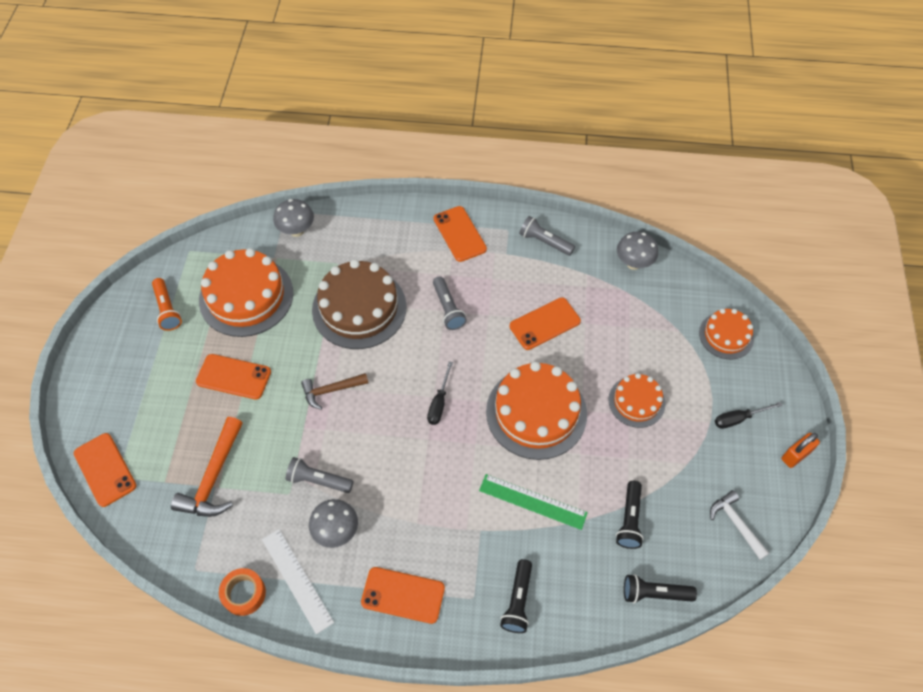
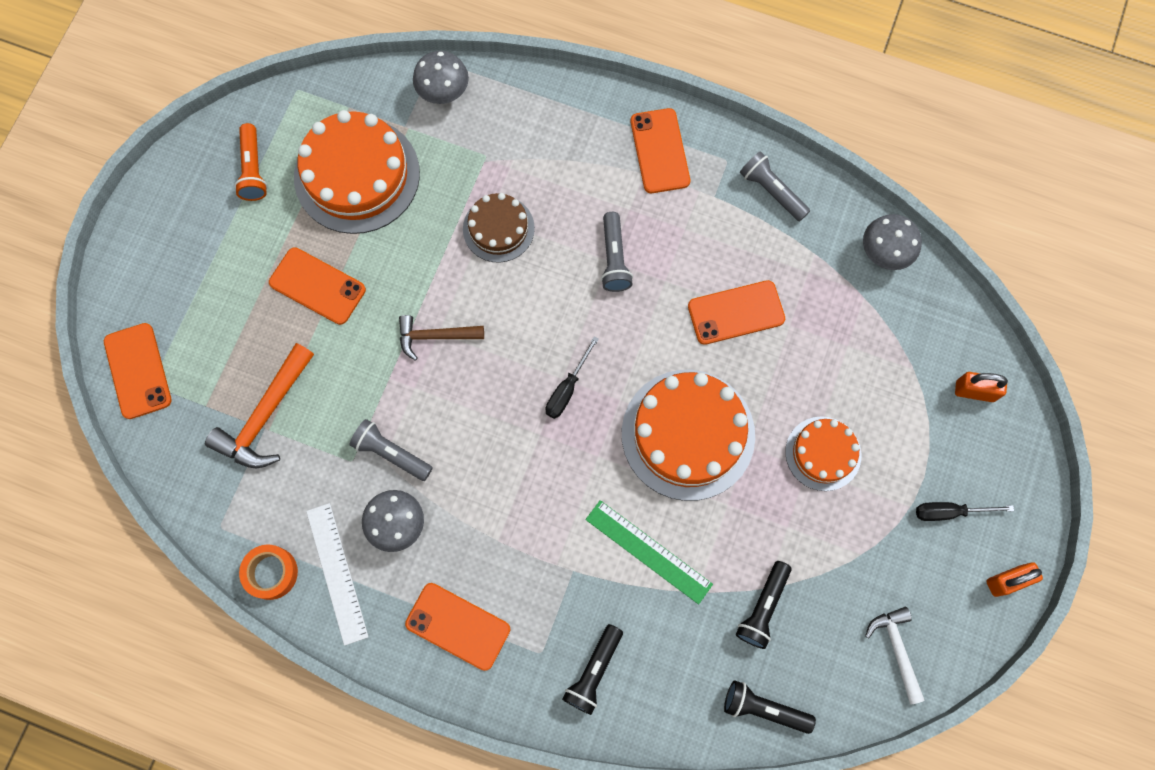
camera: 15 degrees right, 15 degrees up
brown cake [312,259,406,349] -> brown cake [463,193,535,263], size x0.56
orange cake [699,309,754,359] -> orange padlock [955,372,1008,402]

